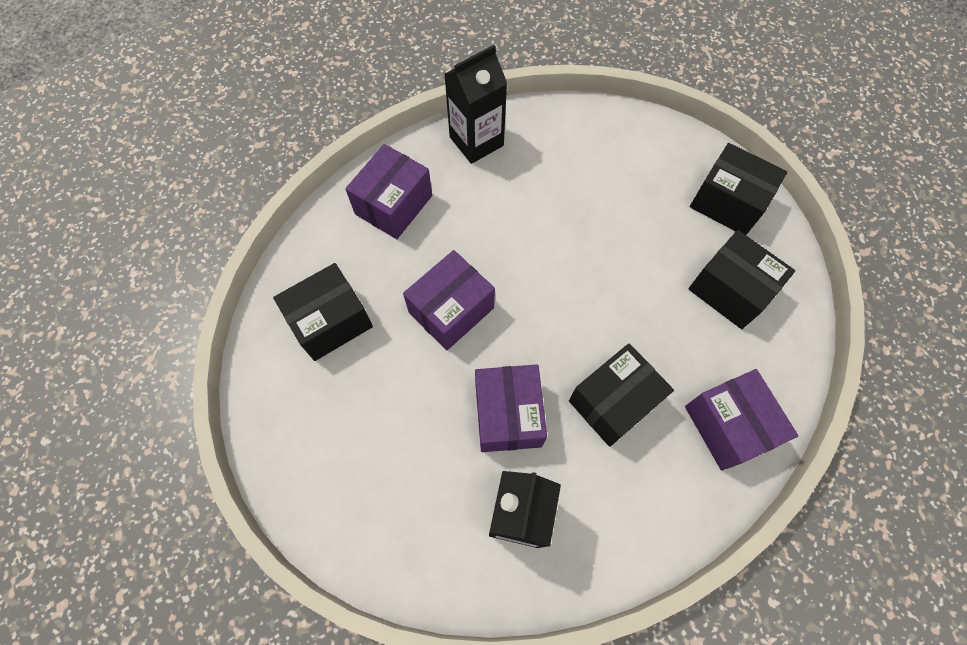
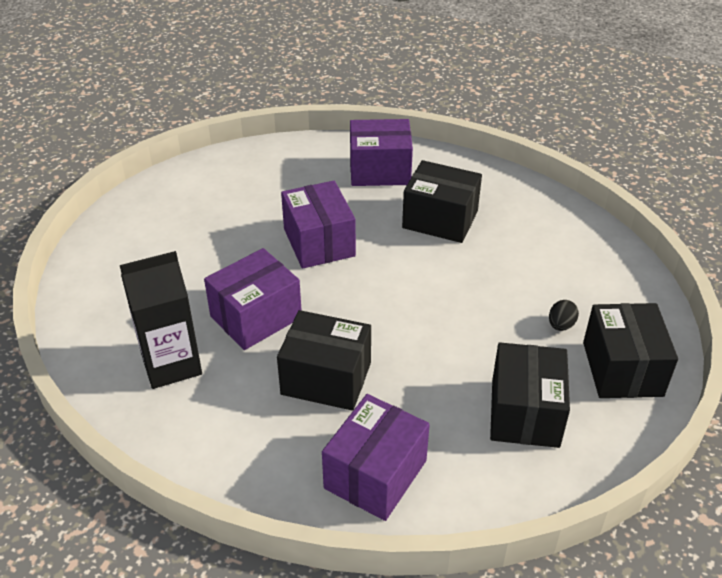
camera: 55 degrees right, 25 degrees down
black box [273,263,373,361] -> black box moved to [402,160,482,243]
purple box [403,250,495,350] -> purple box turned 60 degrees clockwise [281,181,356,269]
black carton [444,45,507,164] -> none
none -> black egg [549,300,579,331]

